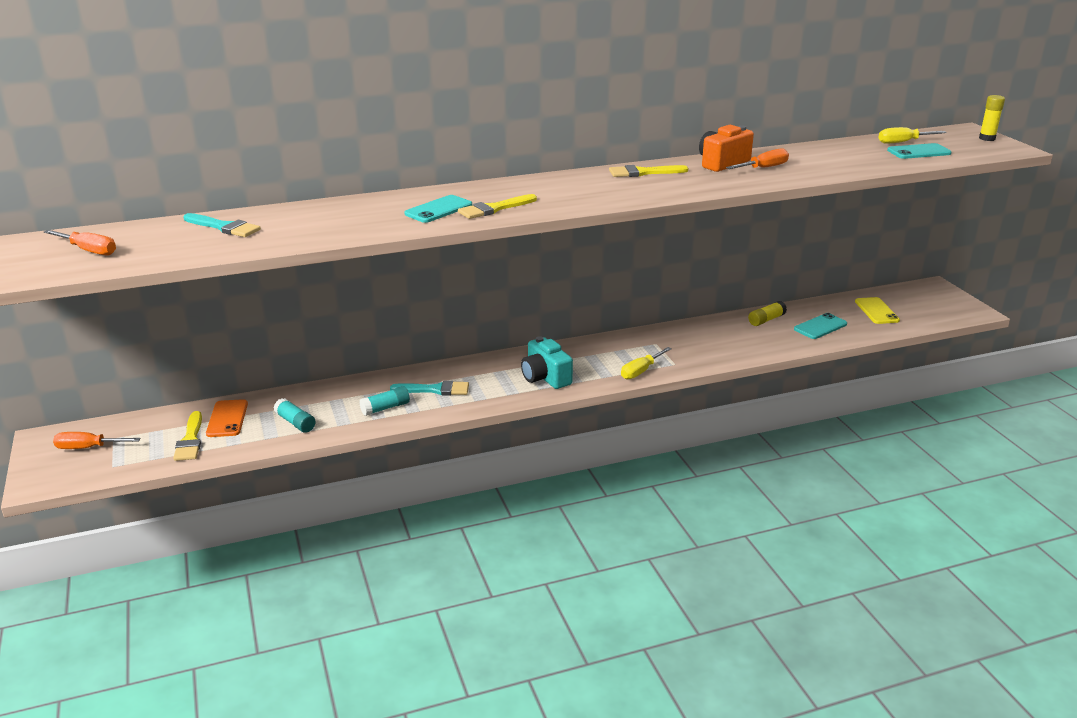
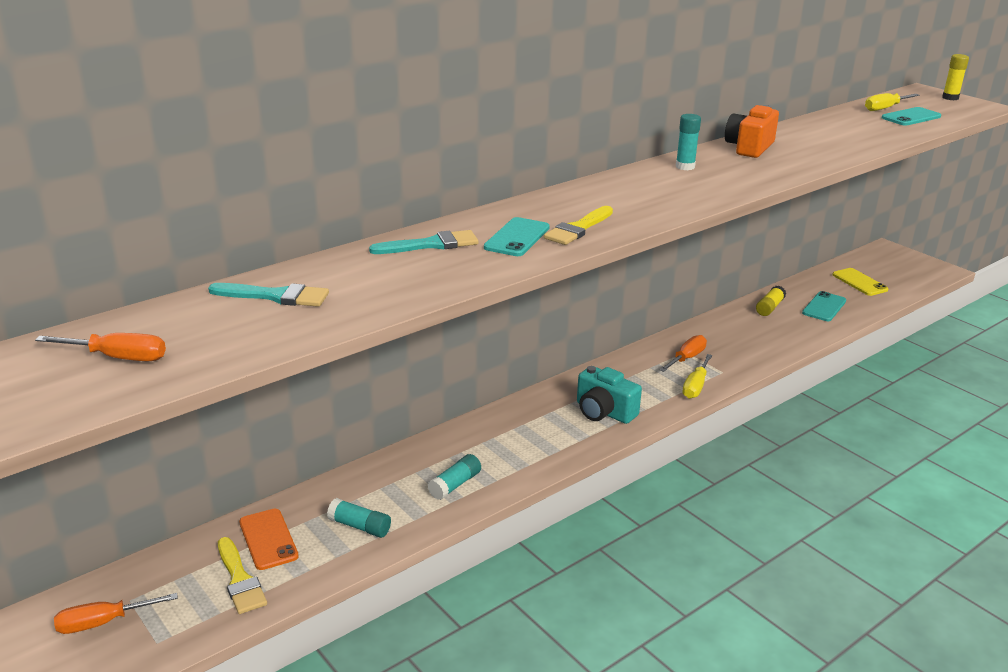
camera: 20 degrees left, 0 degrees up
turquoise brush [390,380,469,395] -> turquoise brush moved to [369,230,479,254]
yellow brush [609,165,688,177] -> turquoise glue stick [676,114,701,170]
orange screwdriver [726,148,789,169] -> orange screwdriver moved to [659,335,707,372]

